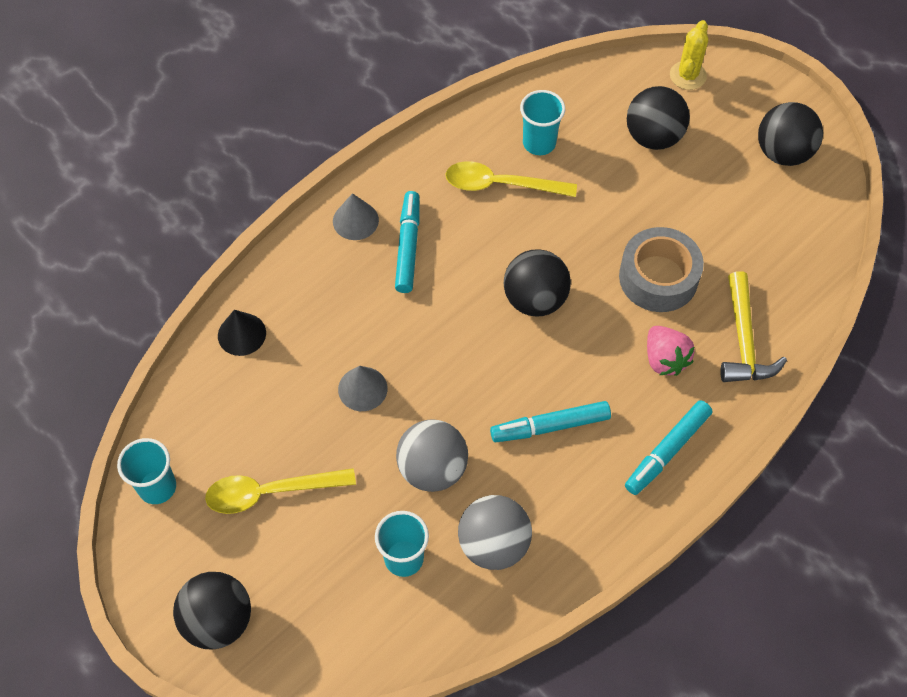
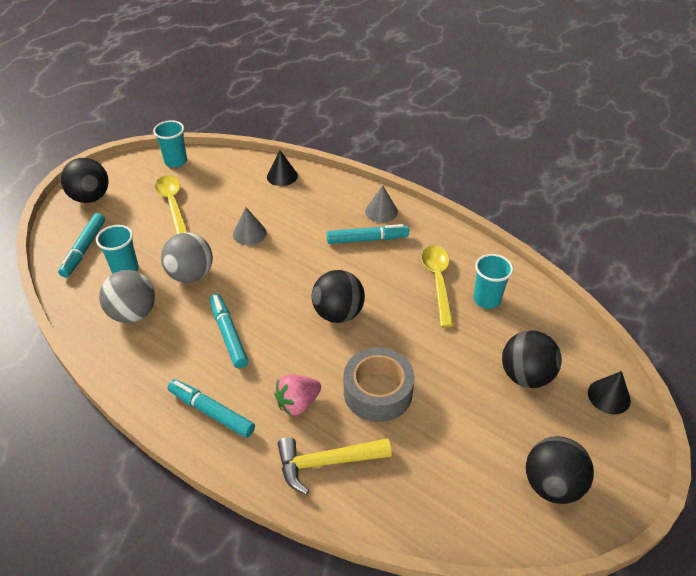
camera: 80 degrees right, 15 degrees down
yellow cactus [670,20,708,90] -> black cone [588,371,631,414]
none -> turquoise marker [58,213,105,277]

